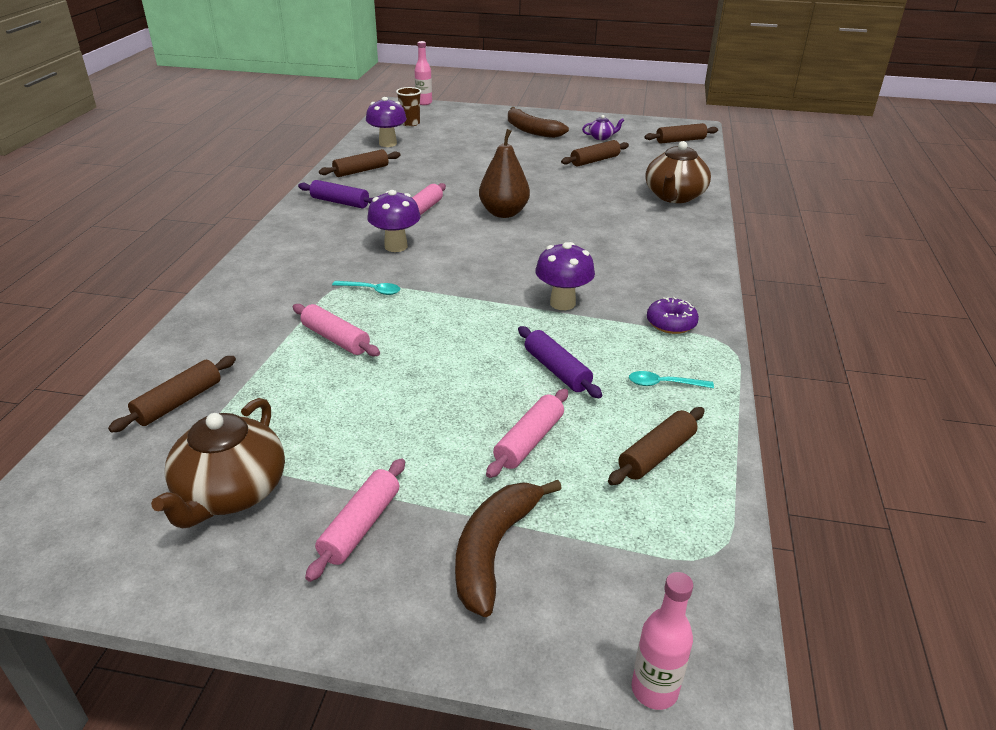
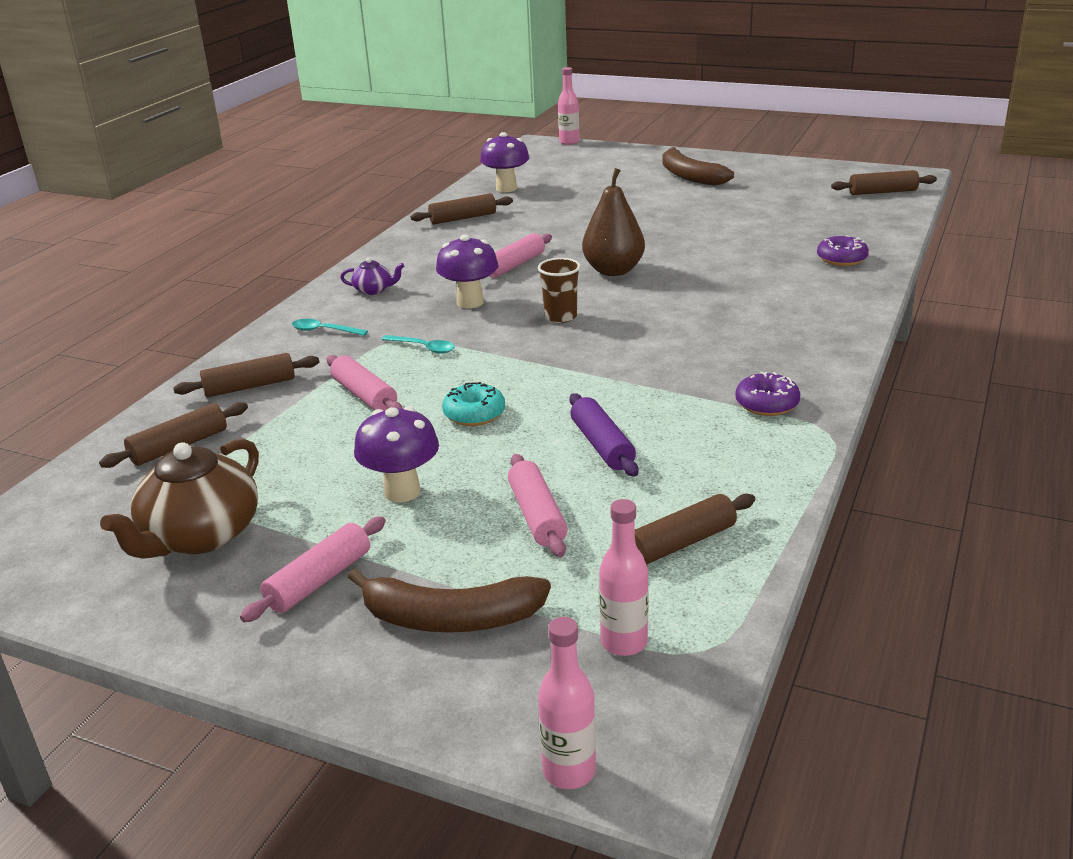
camera: 15 degrees right, 5 degrees down
purple rolling pin [298,180,373,208] -> none
brown cup [396,87,421,127] -> brown cup moved to [538,258,580,323]
brown banana [455,480,562,617] -> brown banana turned 120 degrees counterclockwise [348,569,551,633]
pink rolling pin [486,389,568,478] -> pink rolling pin turned 60 degrees counterclockwise [508,454,568,557]
purple mushroom [535,242,595,310] -> purple mushroom moved to [354,406,439,503]
brown rolling pin [561,140,629,167] -> brown rolling pin moved to [173,353,319,397]
purple teapot [582,115,624,140] -> purple teapot moved to [340,258,404,295]
turquoise spoon [629,371,714,388] -> turquoise spoon moved to [292,319,368,336]
brown teapot [645,141,711,203] -> purple donut [817,235,869,266]
none -> turquoise donut [442,382,505,426]
none -> pink bottle [599,499,649,656]

